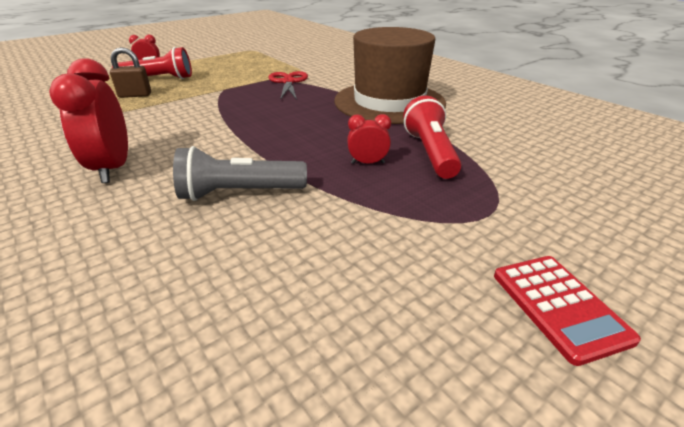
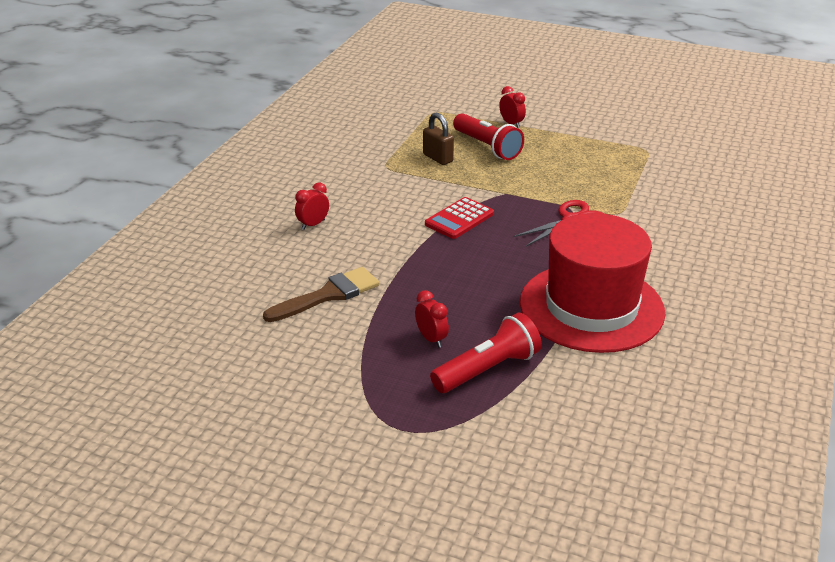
camera: 60 degrees right, 0 degrees up
red clock [49,58,128,183] -> red clock [295,182,329,230], size x0.52
grey flashlight [173,146,307,201] -> brown brush [263,267,379,322]
brown hat [334,27,446,124] -> red hat [520,213,665,353]
red calculator [494,256,641,366] -> red calculator moved to [425,197,494,239]

